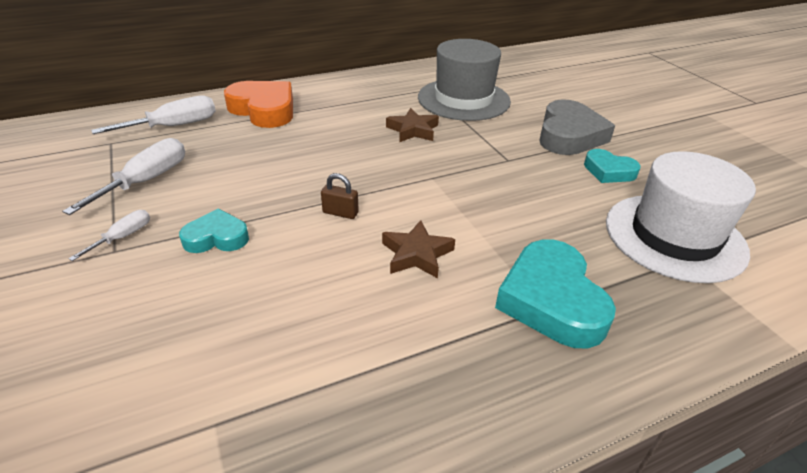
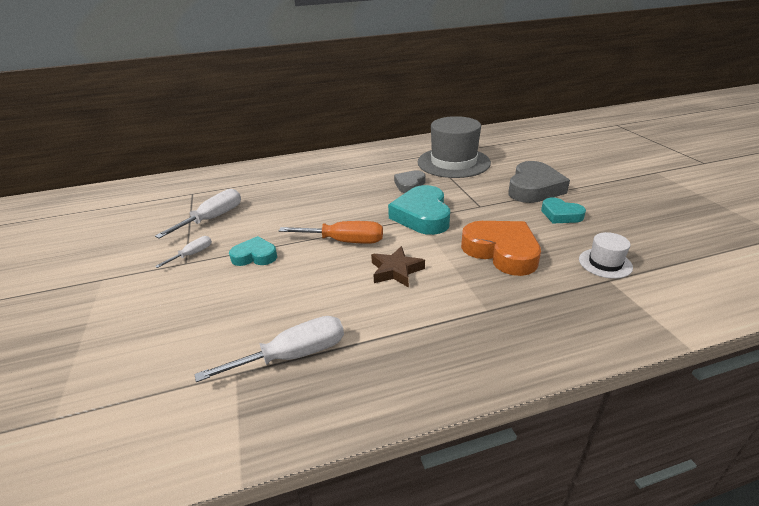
camera: 10 degrees right, 5 degrees down
white screwdriver [91,96,216,134] -> white screwdriver moved to [194,316,344,382]
orange heart [224,81,293,128] -> orange heart moved to [461,221,541,276]
brown padlock [321,173,359,219] -> orange screwdriver [279,221,383,244]
brown star [386,108,439,142] -> grey heart [394,170,426,193]
turquoise heart [495,239,616,349] -> turquoise heart moved to [388,185,450,235]
white hat [606,151,756,283] -> white hat [579,232,633,279], size x0.46

